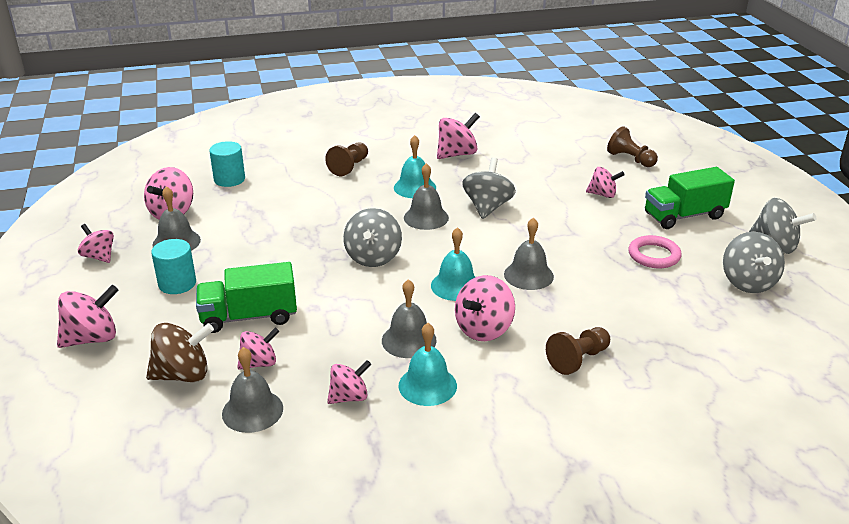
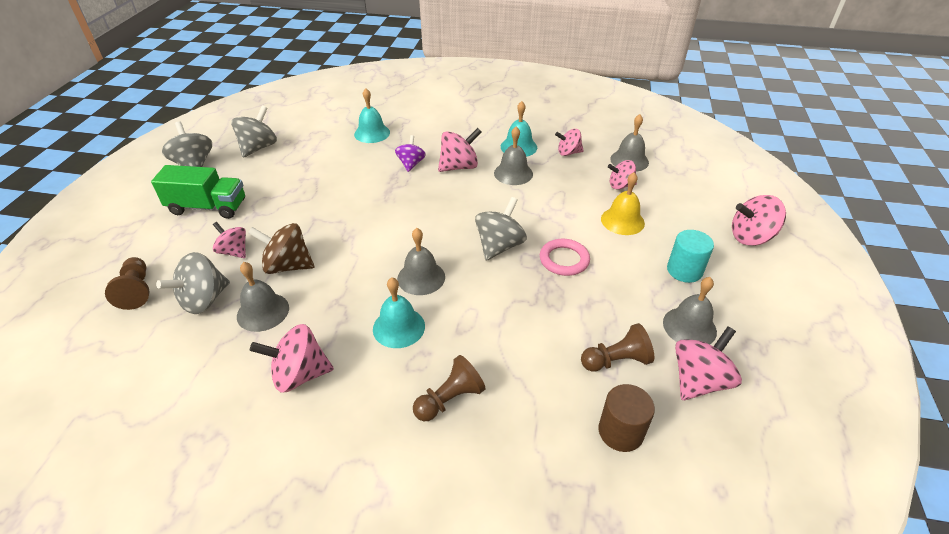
camera: 155 degrees left, 10 degrees up
pink spinning top [78,224,114,263] -> none
brown spinning top [146,323,214,382] -> brown spinning top moved to [248,223,314,274]
green truck [196,262,297,333] -> yellow bell [601,172,645,235]
turquoise cylinder [209,141,245,187] -> brown cylinder [598,384,655,452]
turquoise bell [431,227,475,301] -> turquoise bell moved to [354,88,390,143]
grey spinning top [462,157,516,219] -> grey spinning top moved to [156,252,230,314]
grey bell [504,217,554,290] -> grey bell moved to [237,262,289,332]
brown pawn [546,327,610,375] -> brown pawn moved to [581,323,654,372]
pink ring [628,235,682,268] -> pink ring moved to [540,239,590,276]
none -> purple spinning top [395,135,426,172]

